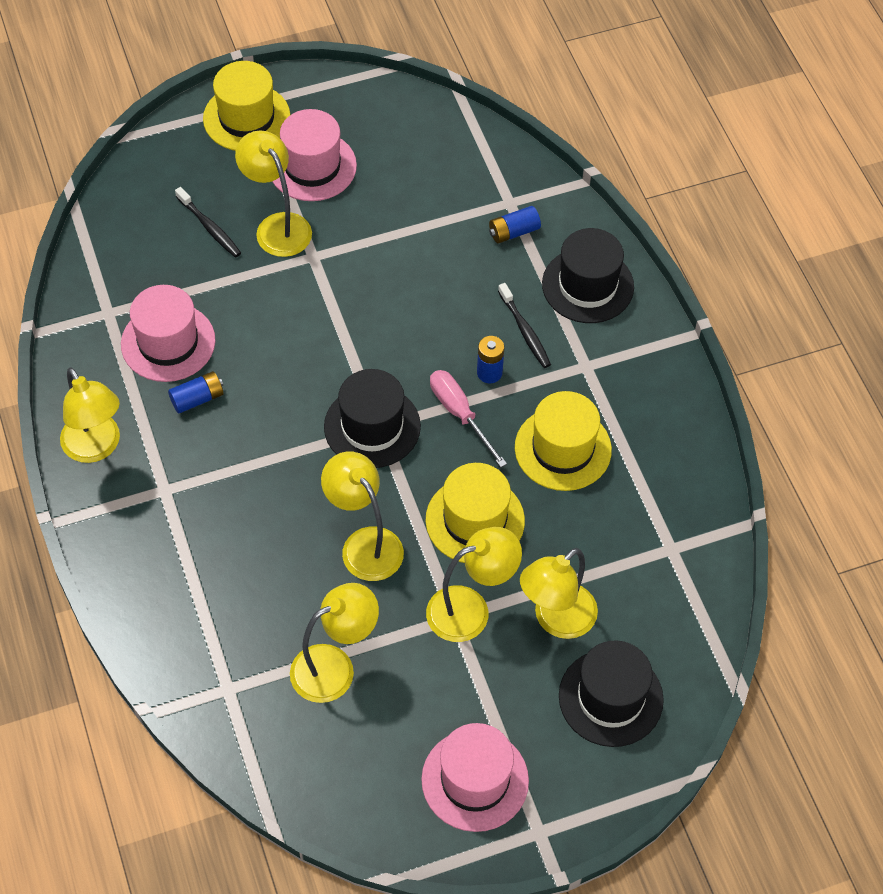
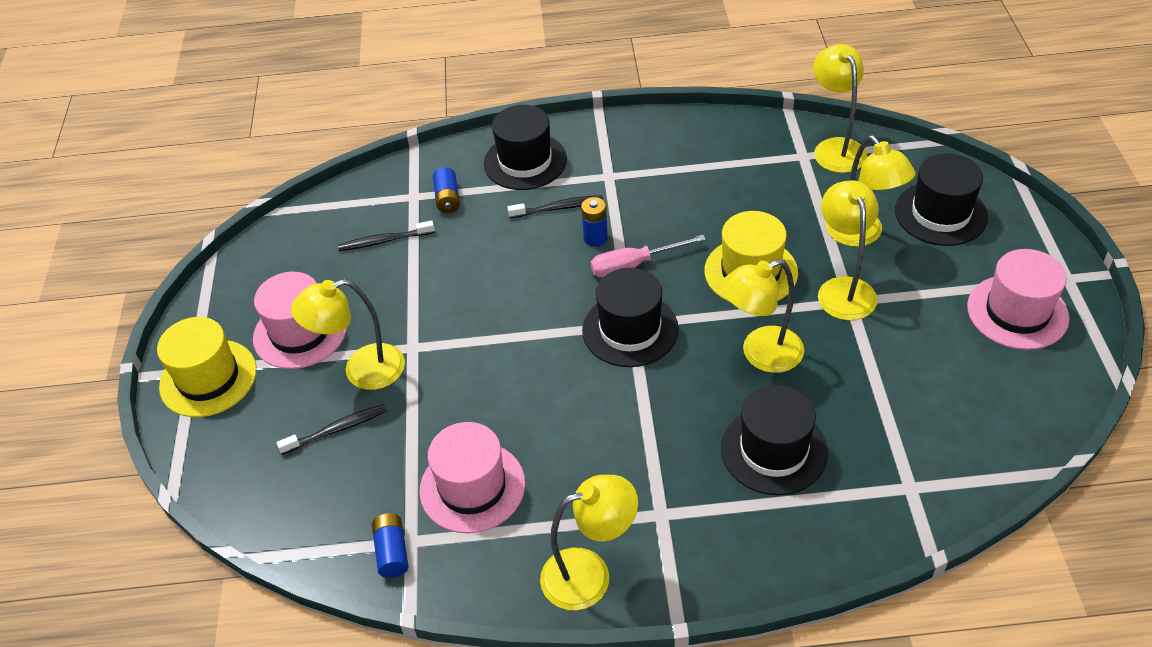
camera: 70 degrees left, 10 degrees down
blue battery [168,371,224,414] -> blue battery moved to [372,513,409,578]
yellow lamp [290,583,379,703] -> yellow lamp moved to [813,44,867,173]
yellow hat [515,391,612,491] -> none
none -> black toothbrush [338,221,435,251]
none -> black hat [721,385,828,495]

